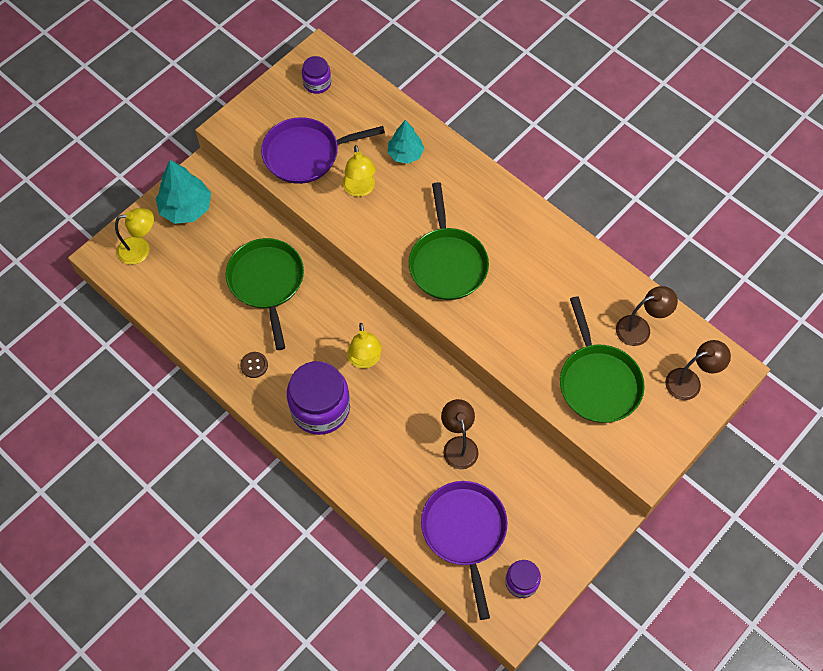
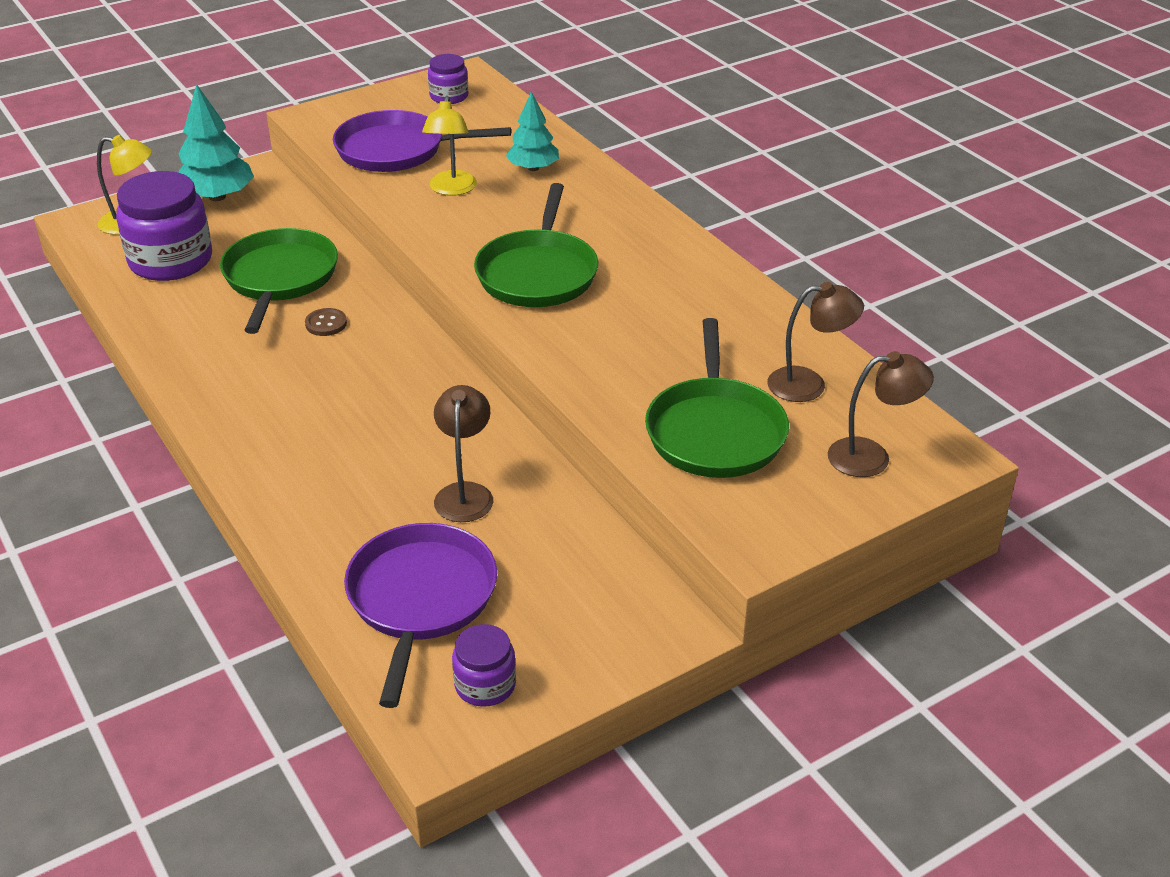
camera: 15 degrees right, 25 degrees down
brown button [240,352,268,378] -> brown button moved to [305,308,347,336]
purple jar [287,361,350,435] -> purple jar moved to [116,171,212,281]
yellow lamp [347,323,382,368] -> none

